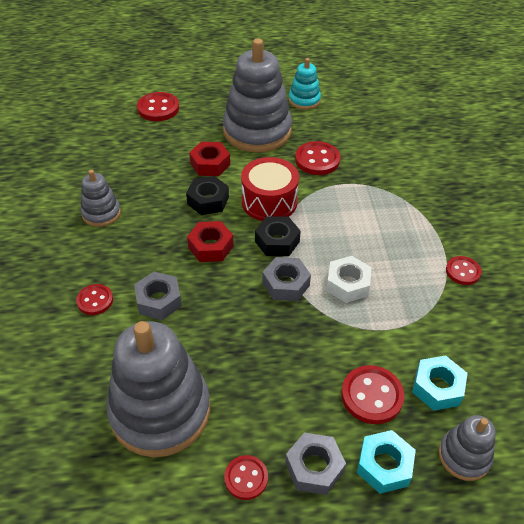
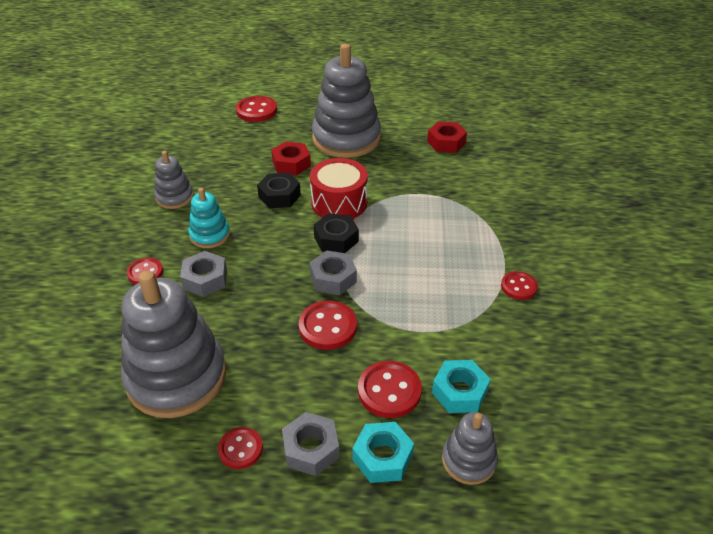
camera: 10 degrees right, 5 degrees down
red nut [187,221,234,262] -> red nut moved to [427,121,467,153]
turquoise stacking toy [289,58,321,110] -> turquoise stacking toy moved to [188,188,230,248]
red button [295,141,341,175] -> red button moved to [299,301,357,350]
white nut [326,256,371,303] -> none

